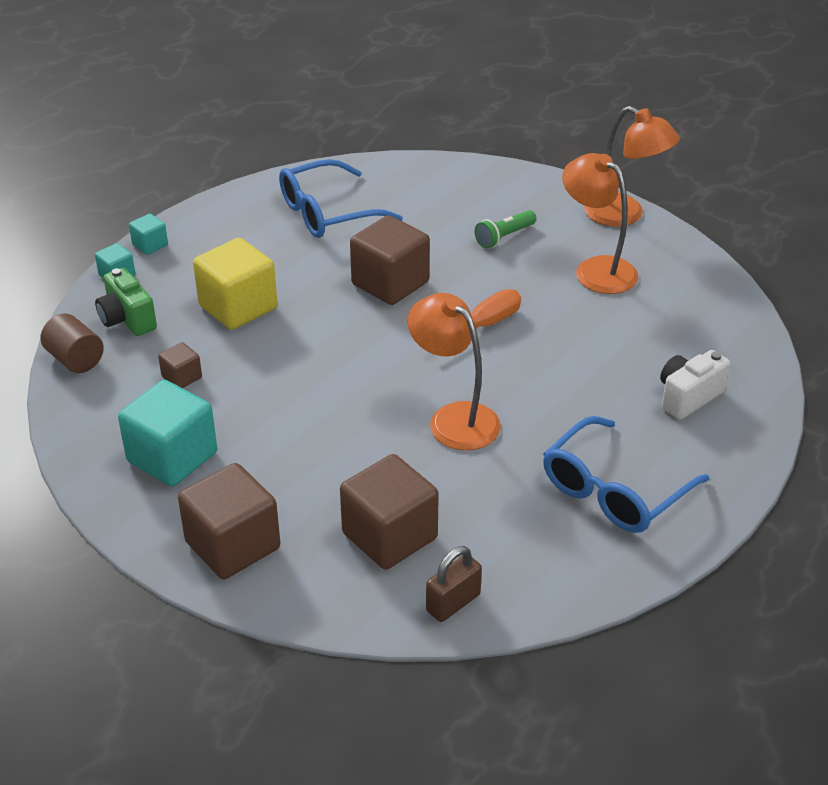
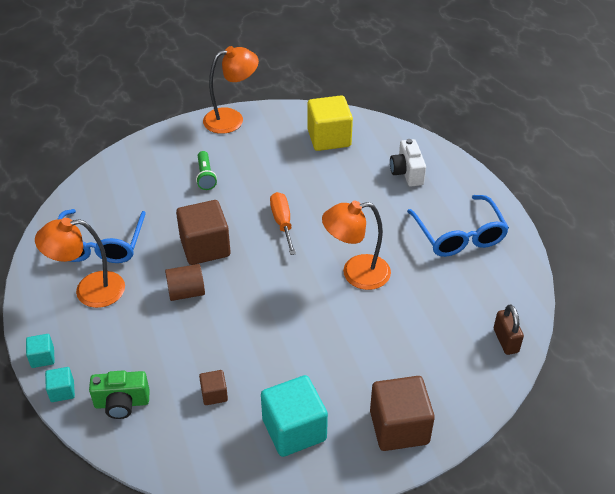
camera: 60 degrees left, 5 degrees up
brown cylinder [41,313,104,373] -> brown cylinder moved to [165,264,205,301]
yellow cube [193,238,277,330] -> yellow cube moved to [307,95,353,151]
brown cube [340,454,439,570] -> none
orange lamp [562,153,638,294] -> orange lamp moved to [35,218,125,308]

